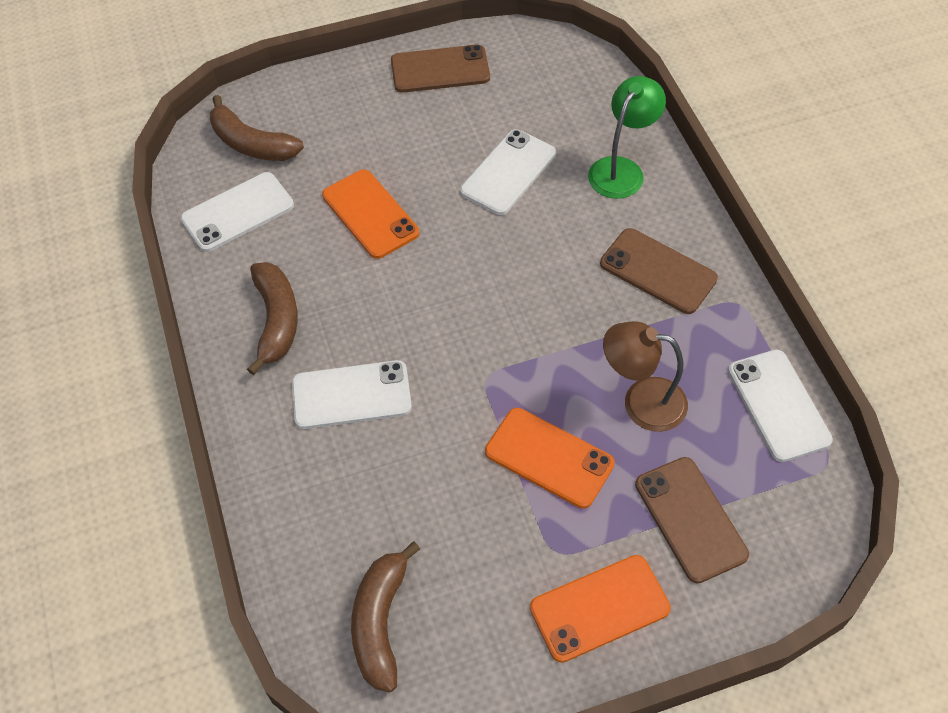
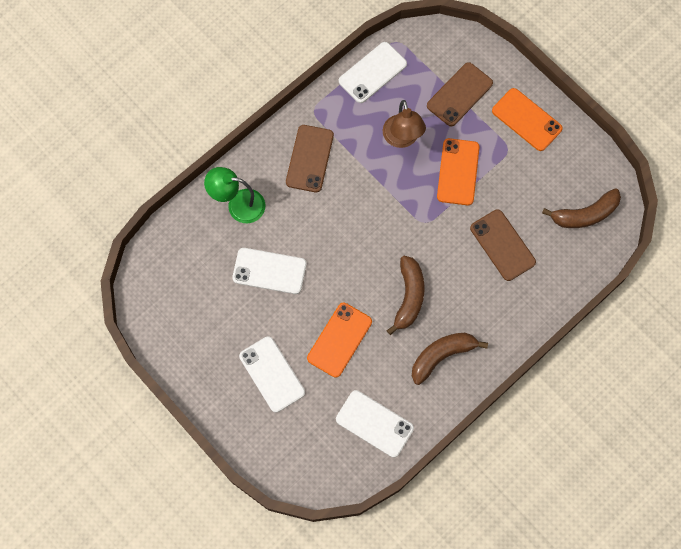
camera: 115 degrees left, 15 degrees up
brown banana [210,95,304,161] -> brown banana moved to [386,256,424,335]
white phone [292,360,412,429] -> white phone moved to [239,336,305,412]
brown phone [391,45,490,93] -> brown phone moved to [470,209,536,281]

